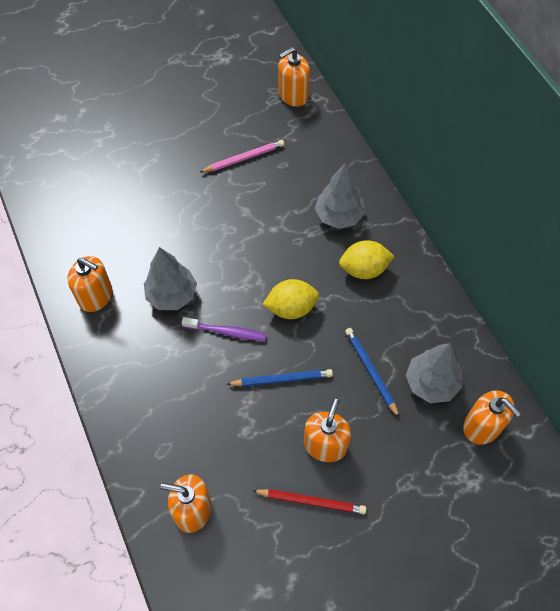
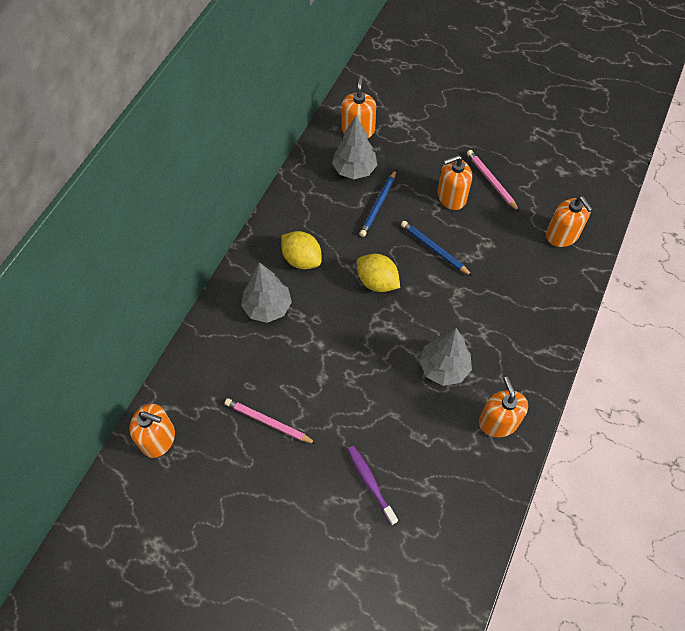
camera: 130 degrees left, 0 degrees up
purple toothbrush [182,317,266,341] -> purple toothbrush moved to [347,446,398,525]
red pencil [252,489,366,514] -> pink pencil [467,150,519,212]

